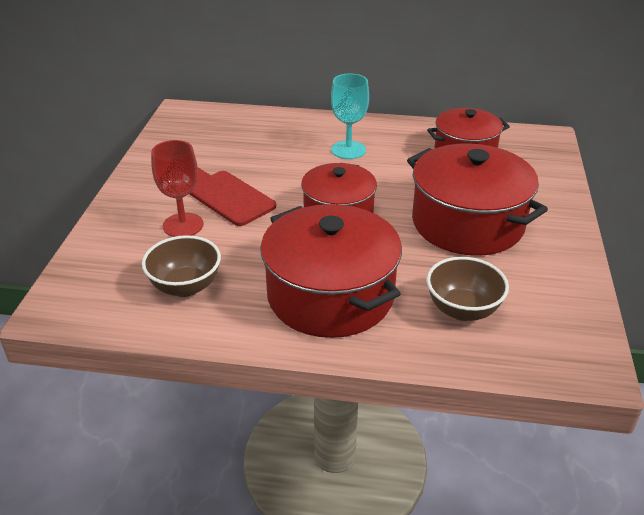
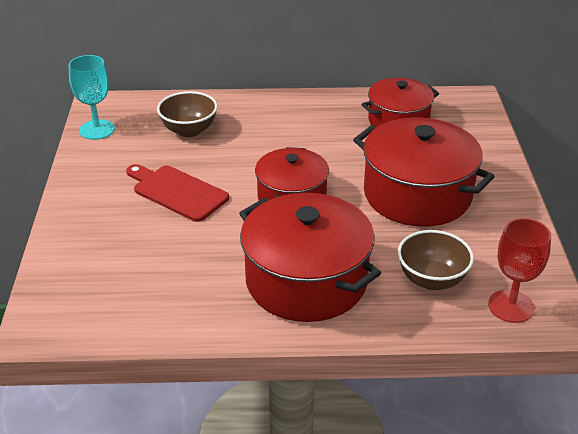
camera: 10 degrees left, 0 degrees up
brown bowl [142,235,221,297] -> brown bowl moved to [157,91,218,137]
red goblet [151,140,204,237] -> red goblet moved to [488,218,551,323]
turquoise goblet [331,74,369,159] -> turquoise goblet moved to [69,55,115,140]

